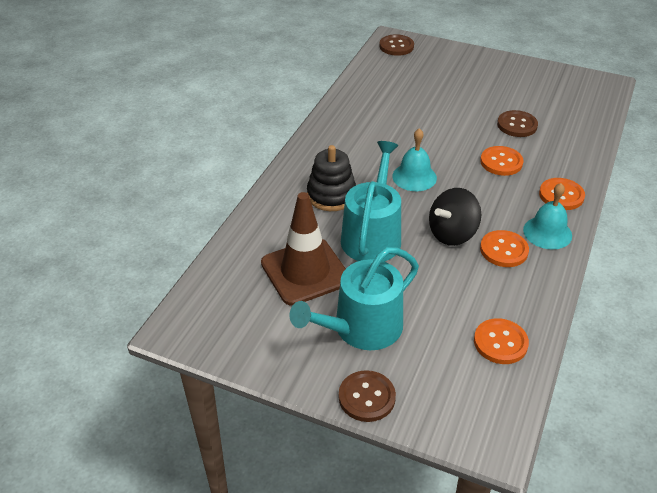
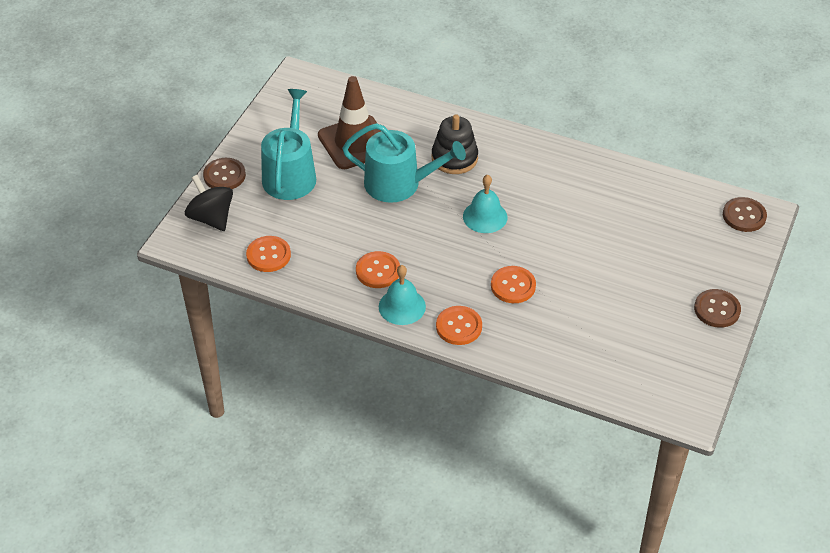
camera: 90 degrees right, 5 degrees up
turquoise watering can [290,247,419,350] -> turquoise watering can turned 45 degrees clockwise [261,89,316,200]
black spinning top [429,188,481,246] -> black spinning top moved to [185,175,233,231]
brown button [497,110,538,137] -> brown button moved to [694,289,741,328]

